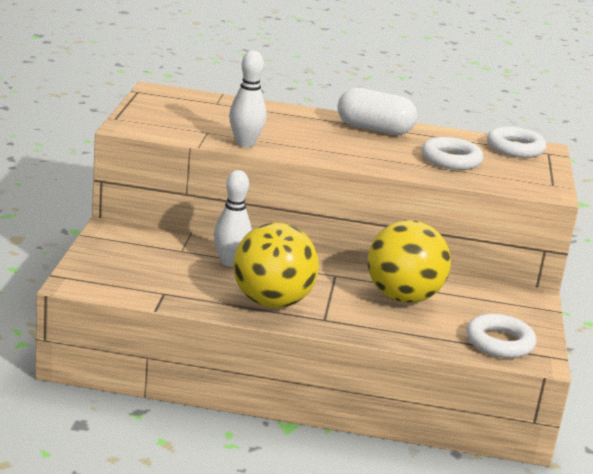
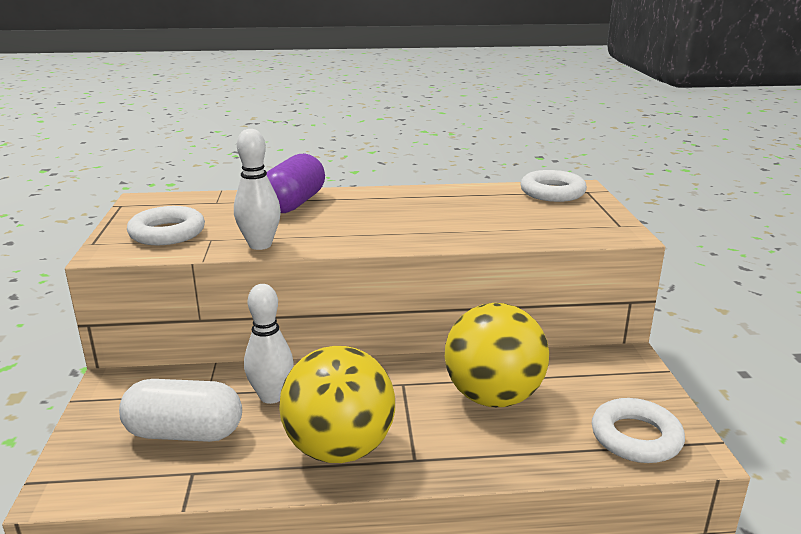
camera: 10 degrees left, 0 degrees up
white capsule [338,88,417,135] -> white capsule moved to [119,379,242,442]
white ring [422,137,484,170] -> white ring moved to [127,206,205,245]
none -> purple capsule [267,154,325,213]

